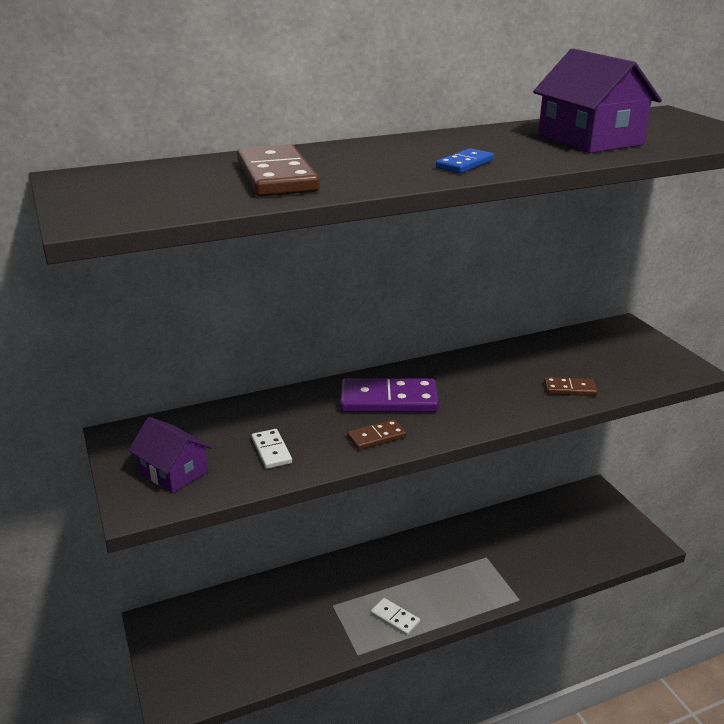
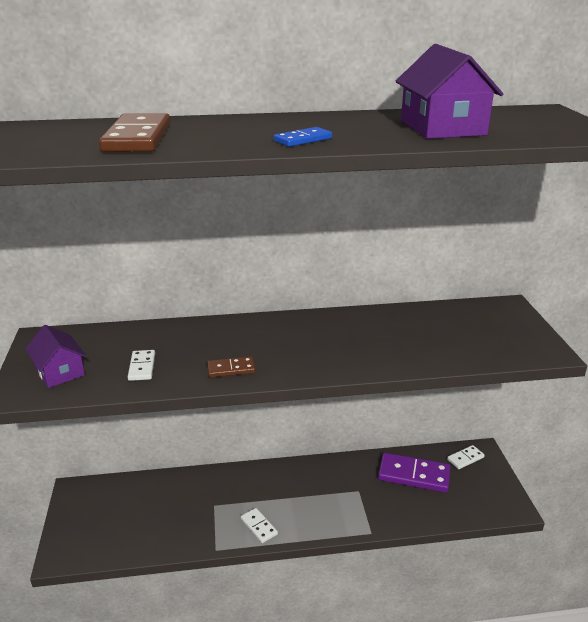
camera: 15 degrees right, 0 degrees up
purple domino [340,378,439,412] -> purple domino moved to [378,453,450,493]
brown domino [544,377,598,396] -> none
none -> white domino [447,445,485,469]

